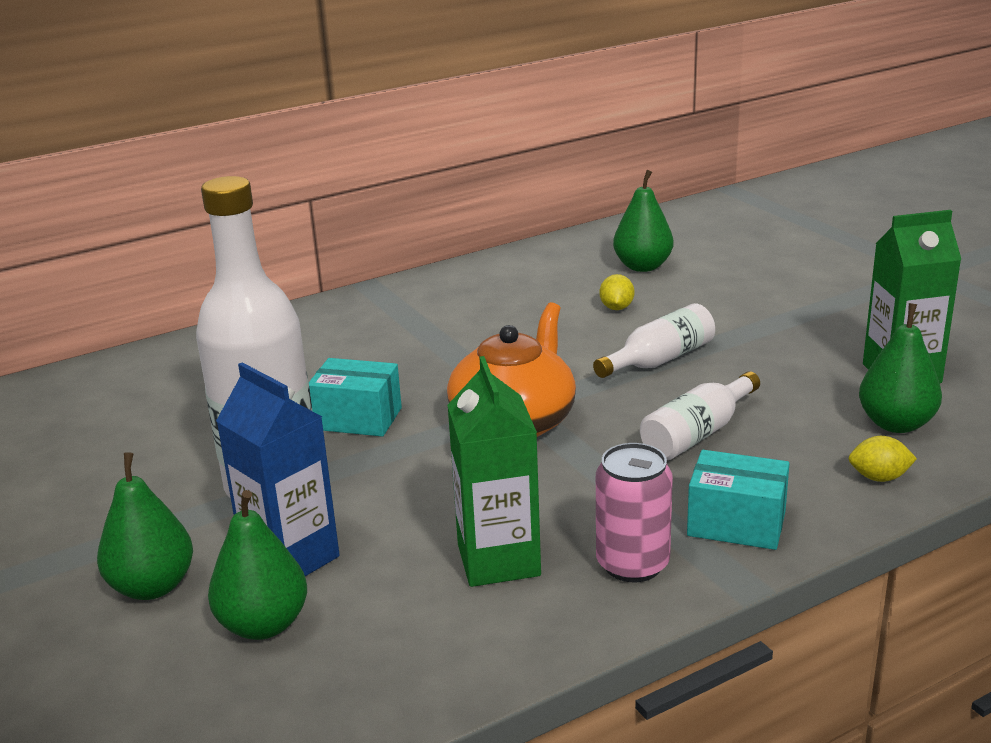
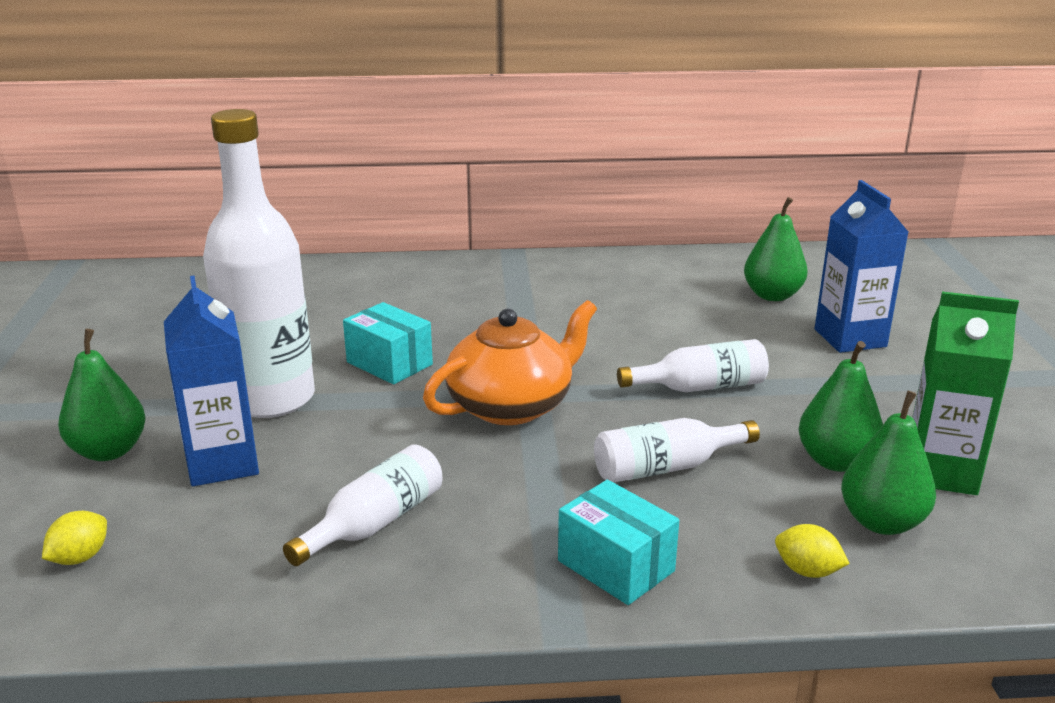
camera: 25 degrees right, 0 degrees up
green pear [208,490,307,640] -> green pear moved to [798,341,883,472]
green carton [447,356,541,587] -> white bottle [283,444,443,566]
pink can [596,443,673,582] -> none
yellow lemon [599,274,634,310] -> yellow lemon moved to [42,511,107,565]
none -> blue carton [815,180,908,353]

